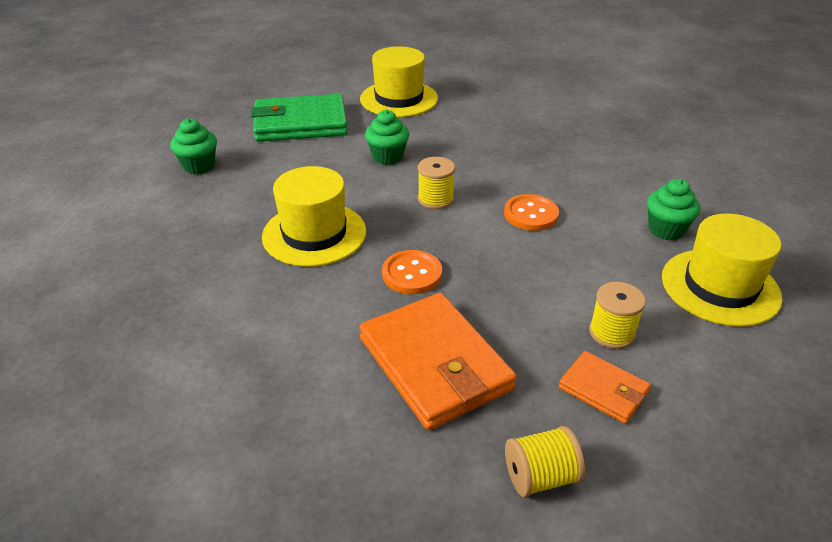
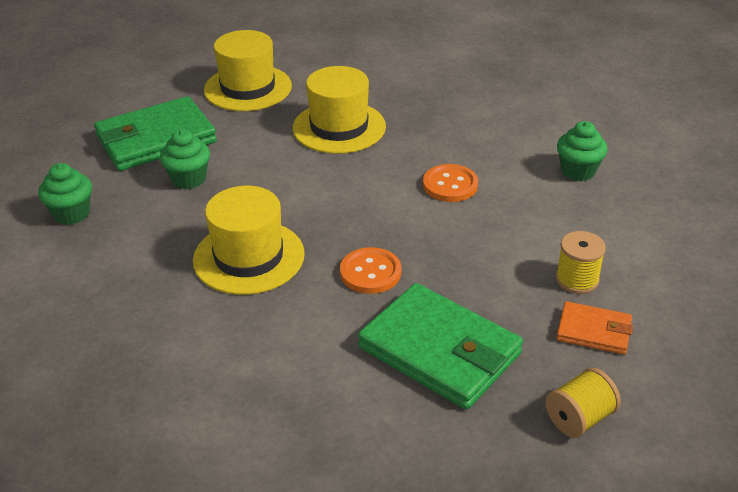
camera: 20 degrees left, 0 degrees up
orange wallet [359,293,517,430] -> green wallet [358,283,523,410]
green cupcake [365,110,409,165] -> green cupcake moved to [160,129,210,189]
yellow spool [418,157,455,209] -> none
yellow hat [662,213,782,327] -> yellow hat moved to [293,66,386,154]

